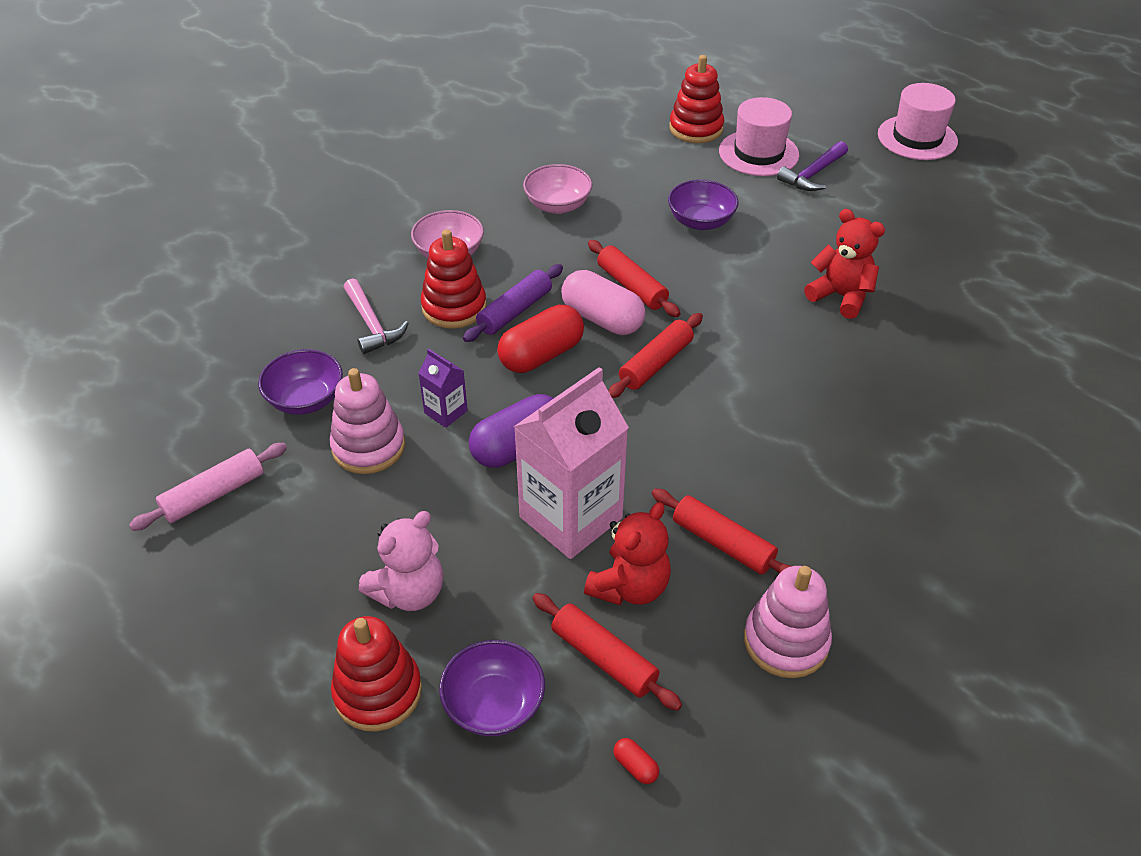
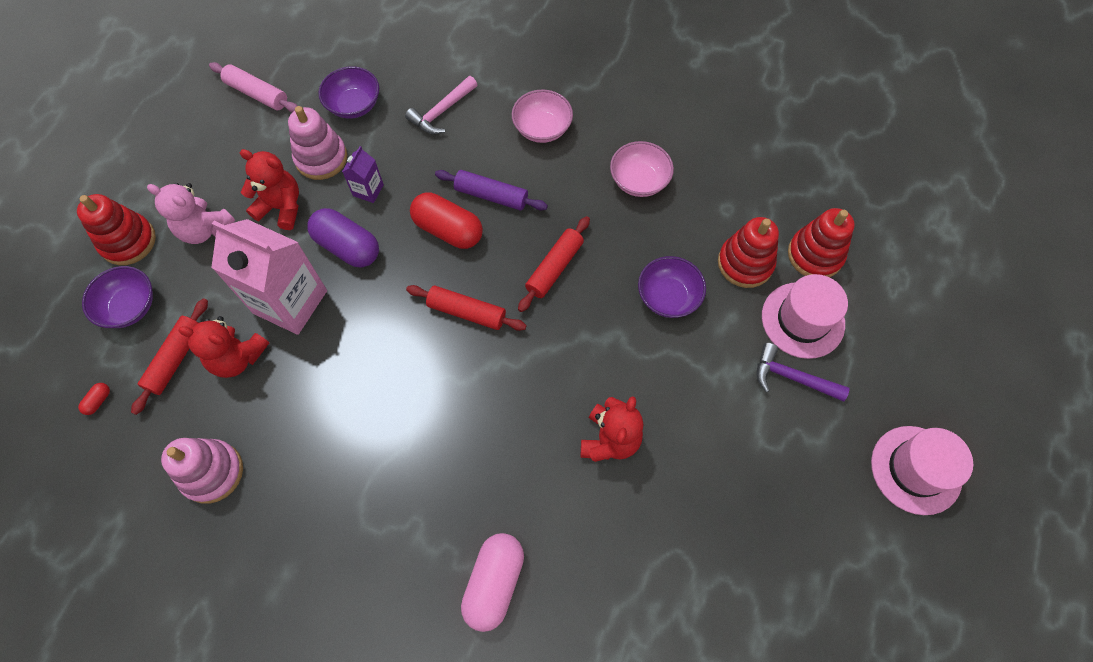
camera: 70 degrees right, 20 degrees up
red stacking toy [421,229,487,329] -> red stacking toy moved to [718,217,779,288]
pink capsule [561,270,646,335] -> pink capsule moved to [461,533,524,632]
red rolling pin [652,489,791,575] -> none
none -> red teddy bear [240,149,299,230]

